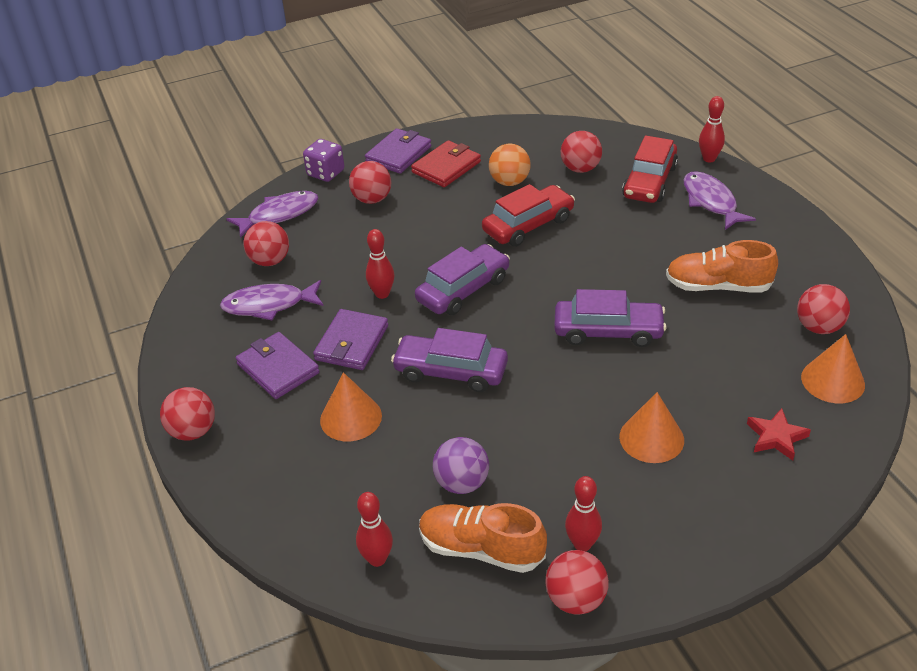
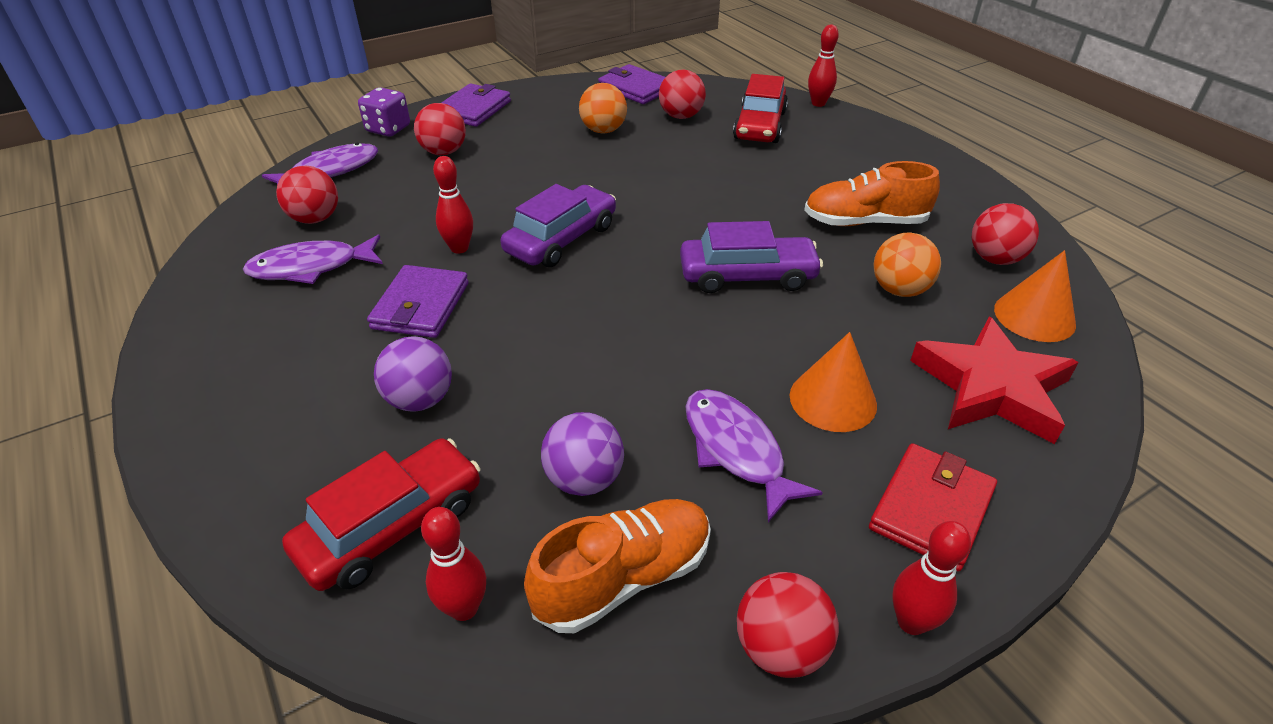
camera: 10 degrees left, 0 degrees up
red ball [160,387,215,441] -> none
purple wallet [236,332,320,399] -> purple wallet moved to [598,64,665,104]
orange cone [320,372,382,441] -> purple ball [374,336,452,412]
purple car [391,328,508,392] -> none
red wallet [411,140,481,187] -> red wallet moved to [869,443,997,572]
orange shoe [419,503,547,573] -> orange shoe turned 135 degrees clockwise [524,499,711,633]
red car [482,184,575,247] -> red car moved to [282,438,481,591]
red bowling pin [565,476,602,551] -> red bowling pin moved to [892,521,971,635]
purple fish [683,171,756,230] -> purple fish moved to [685,389,823,522]
red star [747,408,811,461] -> red star [910,317,1079,444], size x1.93
none -> orange ball [874,233,941,297]

